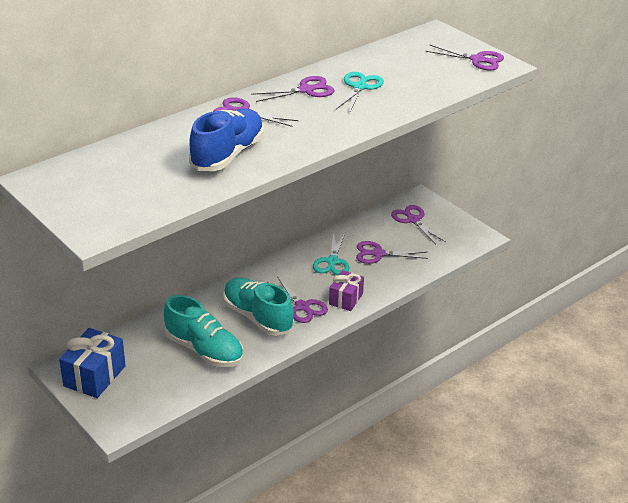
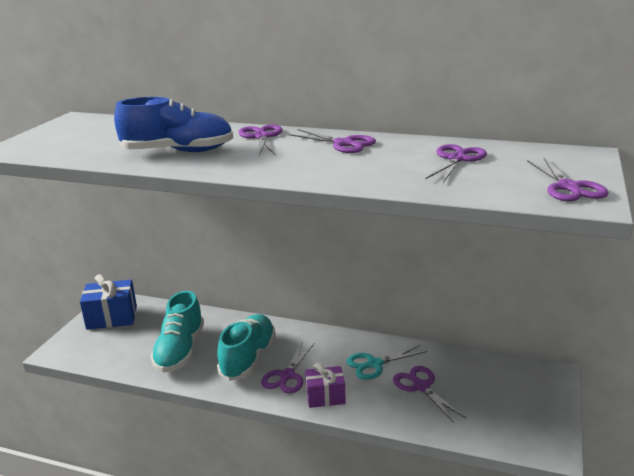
camera: 60 degrees right, 10 degrees down
turquoise scissors [336,72,384,113] -> none
purple scissors [391,205,446,244] -> purple scissors moved to [425,144,487,183]

